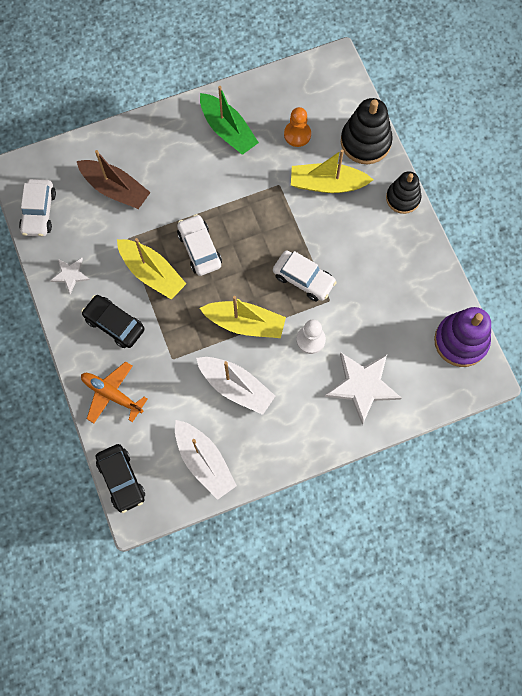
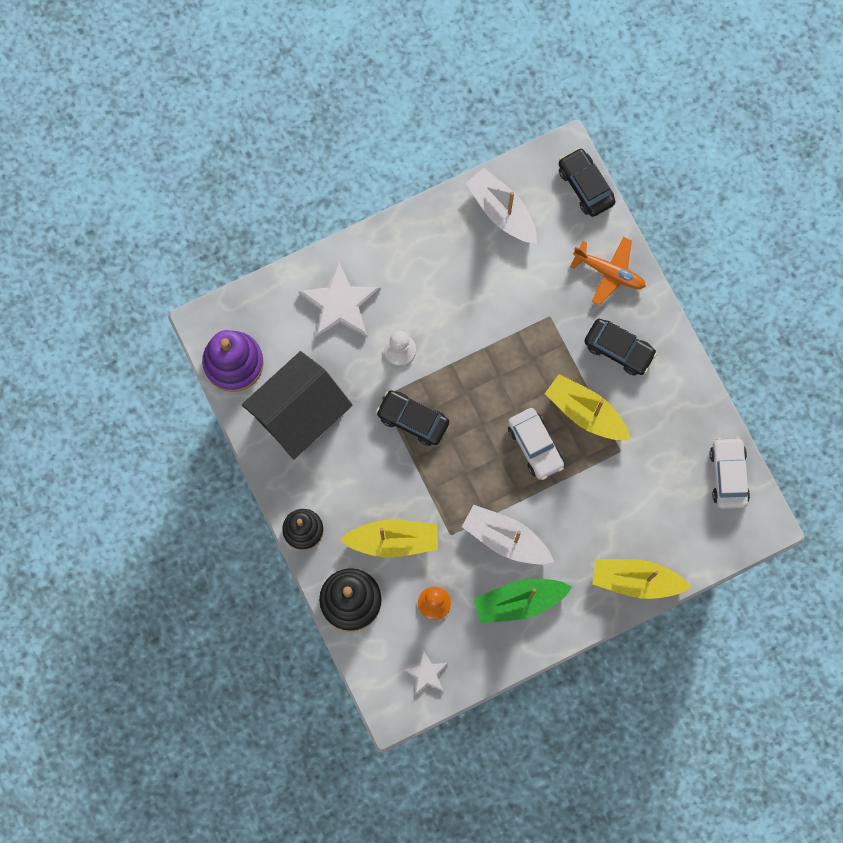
camera: 175 degrees right, 5 degrees up
white star [50,258,90,294] -> white star moved to [403,650,448,695]
brown boat [77,150,151,209] -> none
white boat [196,357,275,415] -> white boat moved to [462,505,554,565]
green boat [200,86,259,155] -> green boat turned 60 degrees counterclockwise [474,579,572,623]
yellow boat [200,296,286,338] -> yellow boat moved to [592,559,691,599]
white car [273,250,337,301] -> black car [376,391,449,446]
none -> black house [242,351,352,459]

